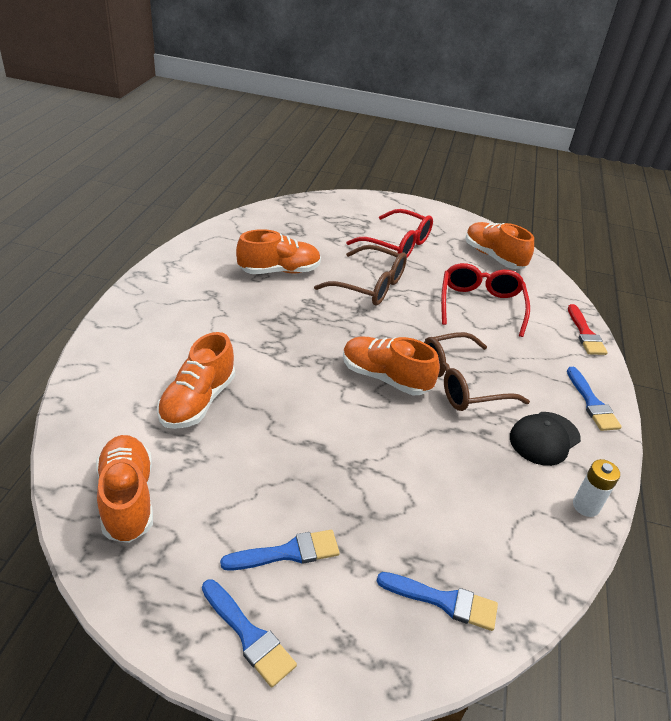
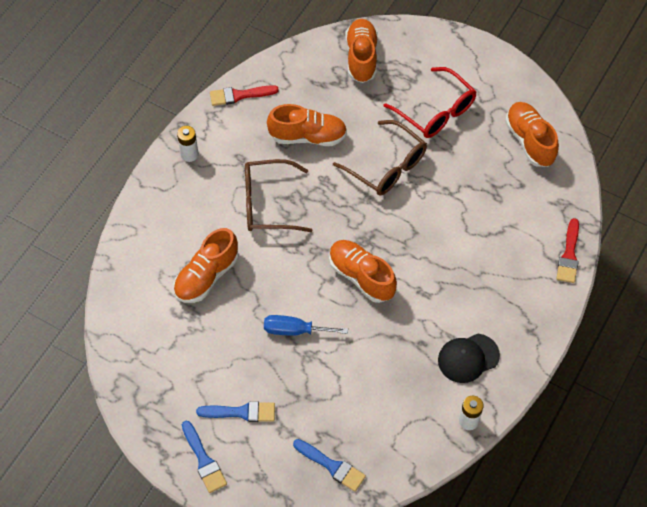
camera: 20 degrees right, 20 degrees up
orange shoe [96,435,153,543] -> orange shoe moved to [345,19,378,83]
brown glasses [424,332,530,411] -> brown glasses moved to [245,159,313,232]
red glasses [441,263,530,337] -> none
blue brush [567,367,622,431] -> none
none -> white battery [177,126,199,162]
none -> red brush [210,85,279,106]
none -> blue screwdriver [264,315,348,336]

